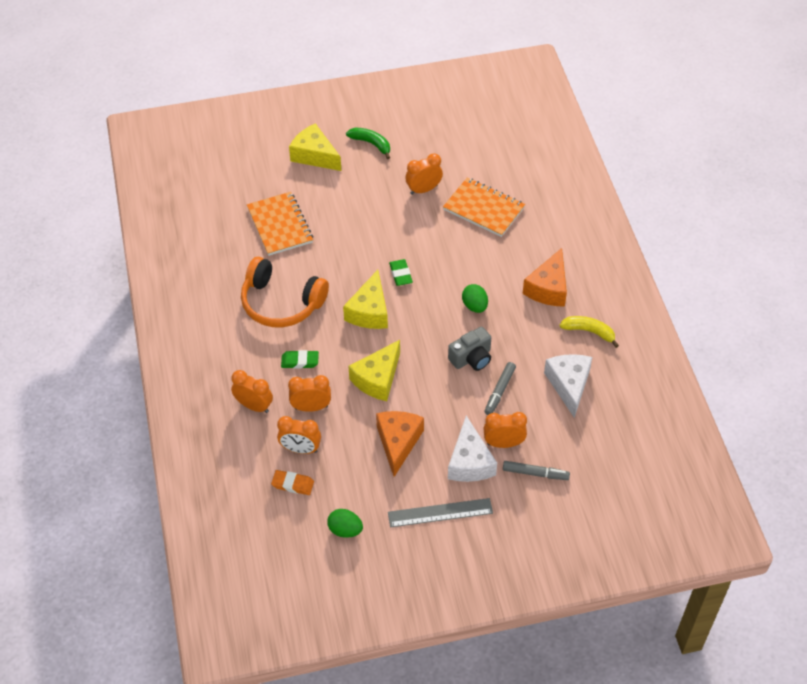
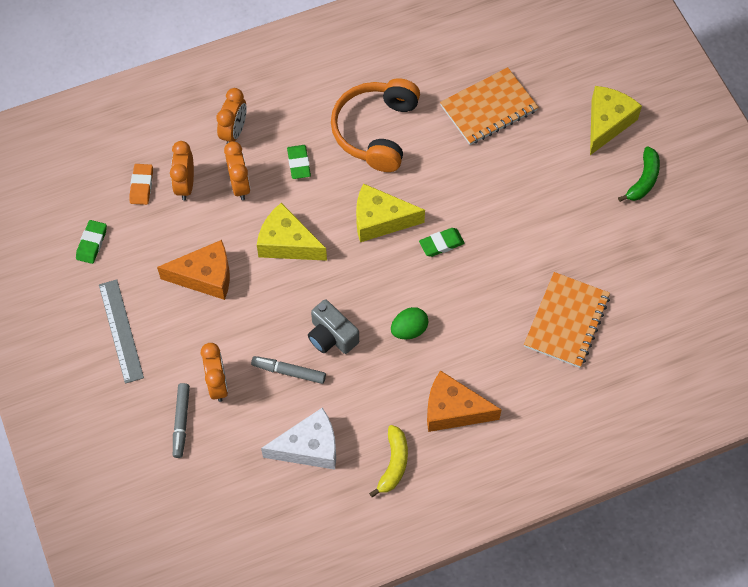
camera: 80 degrees right, 10 degrees up
green egg [327,509,363,538] -> green eraser [76,220,107,264]
orange clock [405,153,443,195] -> none
white cheese [448,416,497,482] -> none

